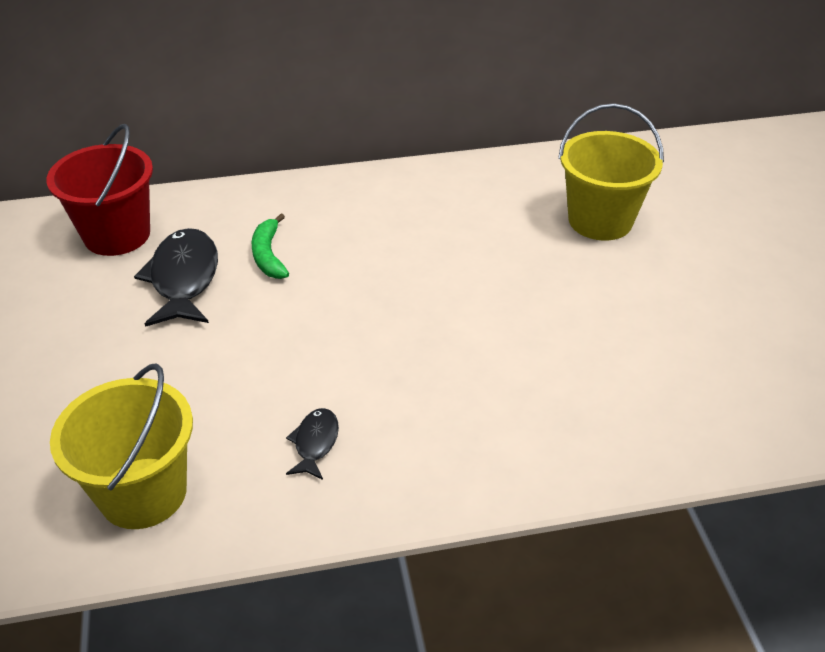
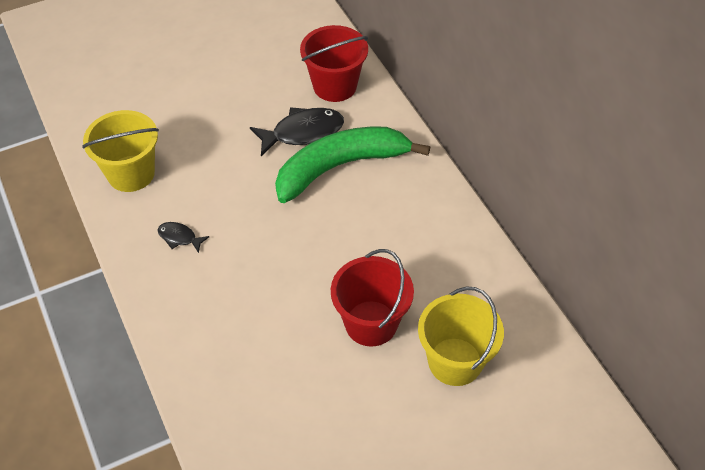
camera: 75 degrees right, 10 degrees up
green banana [251,213,289,279] -> green banana [275,127,430,203], size x2.34
black fish [286,408,339,480] -> black fish turned 150 degrees counterclockwise [158,222,210,253]
none -> red bucket [331,249,414,346]

